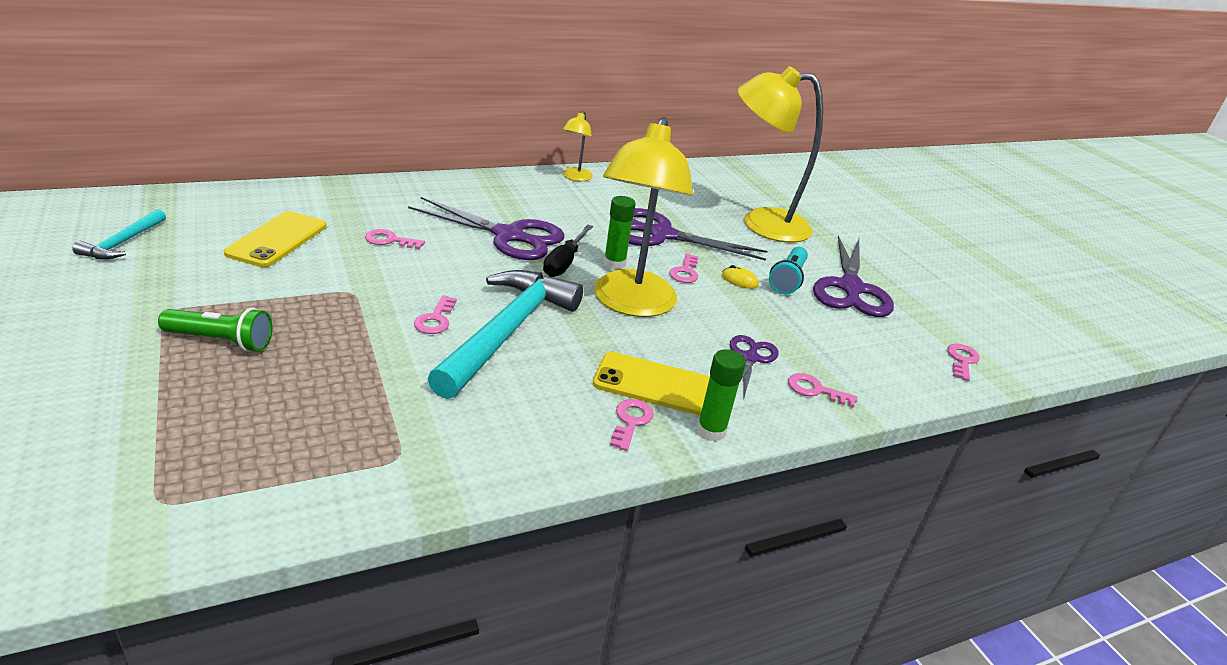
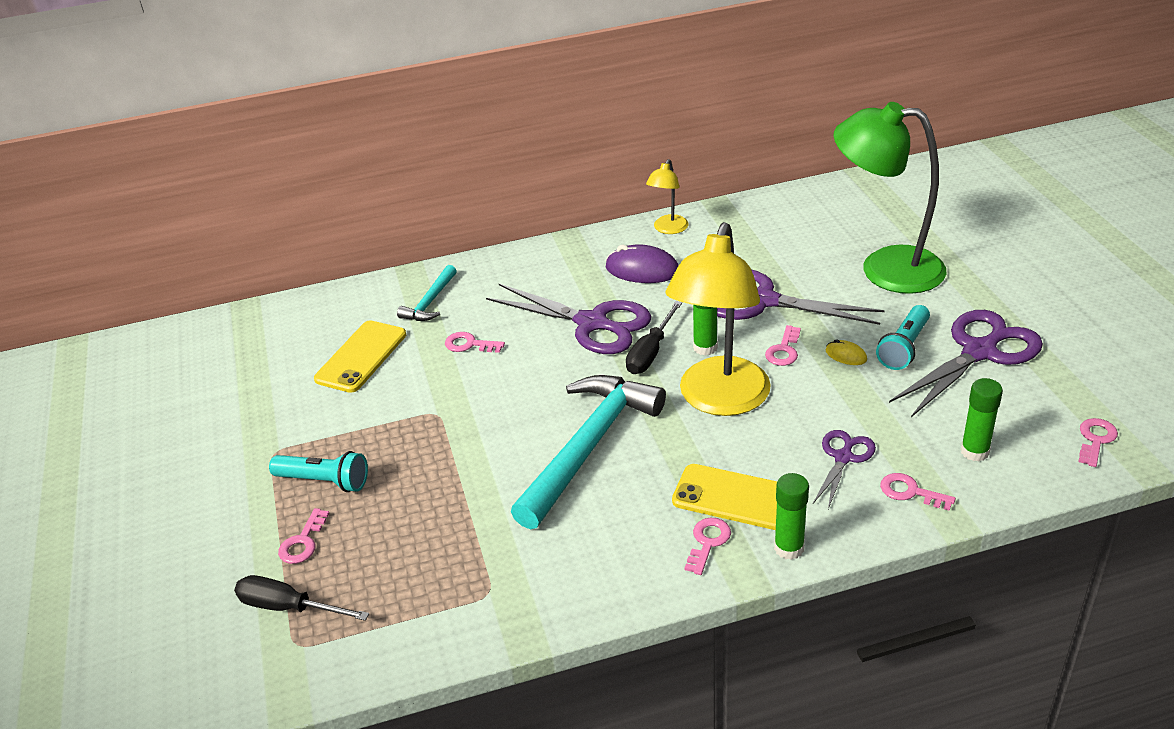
camera: 15 degrees right, 5 degrees up
turquoise hammer [72,209,166,259] -> turquoise hammer moved to [397,265,457,321]
green flashlight [158,308,273,352] -> turquoise flashlight [269,451,368,492]
pink key [414,295,457,334] -> pink key moved to [278,508,330,564]
yellow lamp [738,66,823,243] -> green lamp [834,102,947,294]
purple scissors [813,235,894,317] -> purple scissors turned 150 degrees counterclockwise [889,310,1043,417]
none -> black screwdriver [234,575,369,621]
none -> purple mouse [606,244,679,283]
none -> green glue stick [961,378,1003,461]

